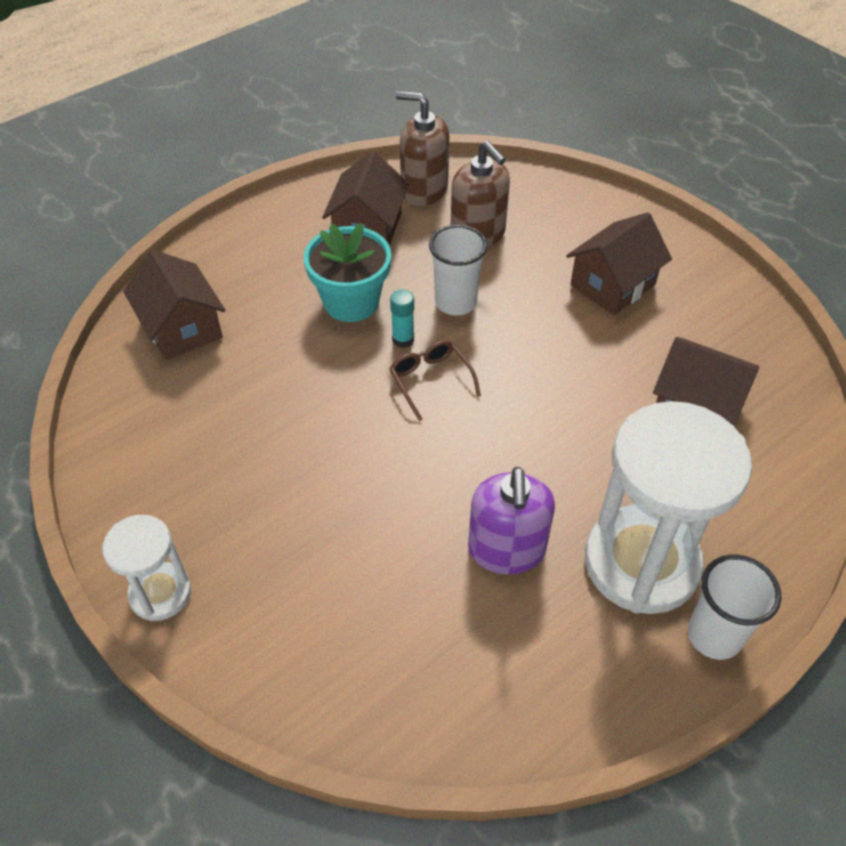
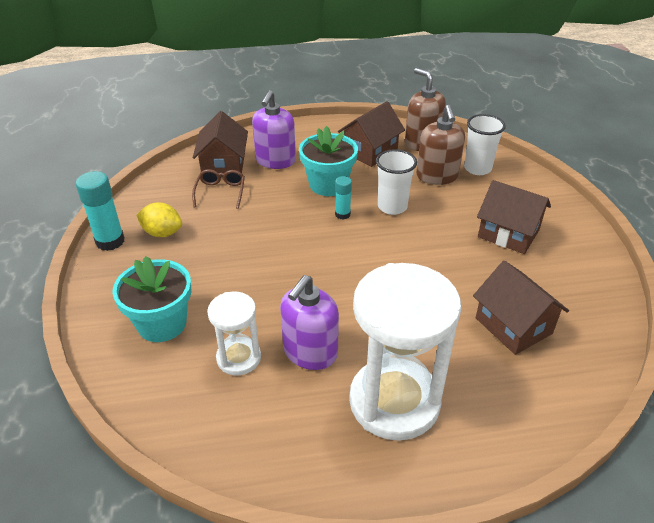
camera: 30 degrees right, 10 degrees down
white hourglass [102,515,191,621] -> white hourglass moved to [207,292,261,375]
brown glasses [390,340,481,421] -> brown glasses moved to [192,169,245,209]
brown house [566,212,672,315] -> brown house turned 45 degrees clockwise [477,180,551,254]
white cup [688,554,781,660] -> white cup moved to [464,114,506,175]
none -> turquoise glue stick [76,171,125,251]
none -> turquoise flower pot [112,256,192,342]
none -> yellow lemon [136,202,182,237]
none -> purple soap dispenser [252,90,296,169]

